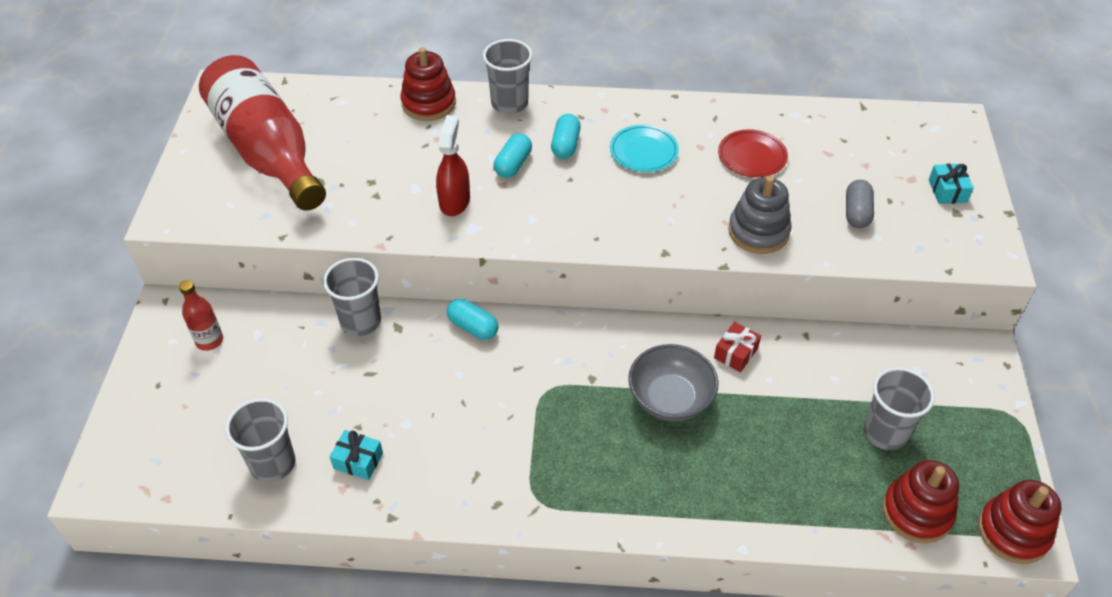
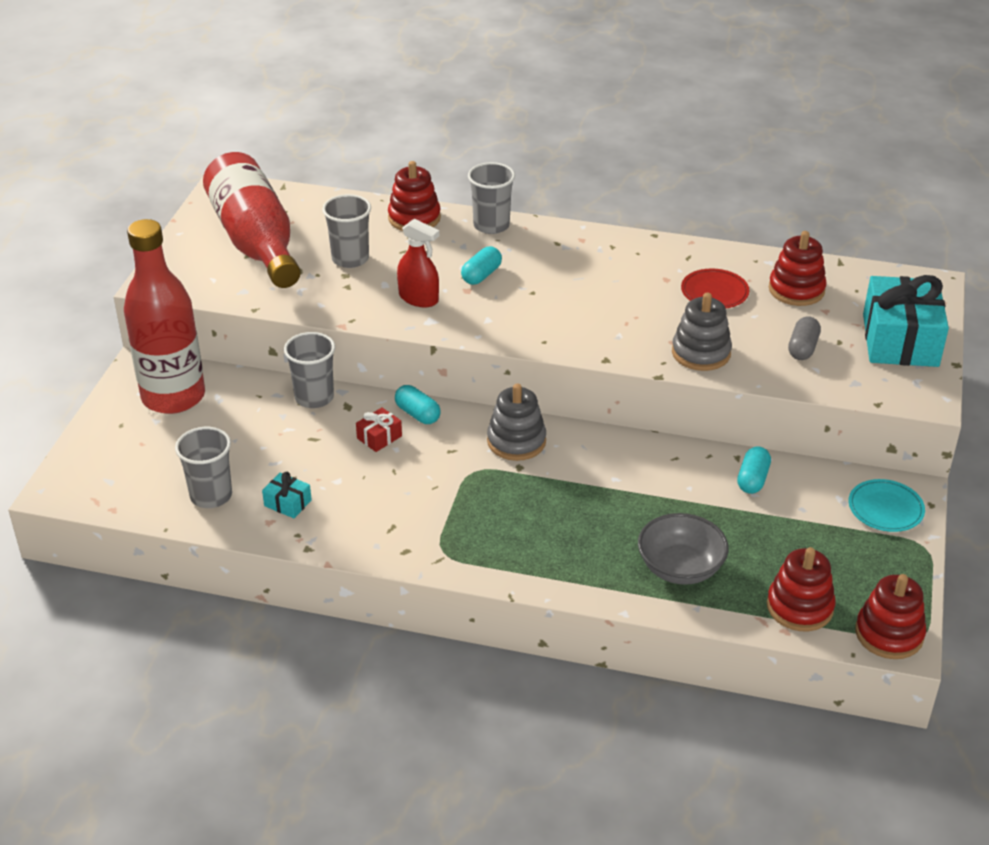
camera: 10 degrees right, 10 degrees down
red bottle [179,280,223,351] -> red bottle [124,219,205,414], size x2.46
red spray bottle [436,115,470,216] -> red spray bottle turned 105 degrees clockwise [397,219,439,307]
turquoise capsule [551,114,581,159] -> turquoise capsule moved to [737,446,771,494]
turquoise plate [610,125,679,172] -> turquoise plate moved to [848,479,925,532]
grey bowl [628,344,718,421] -> grey bowl moved to [638,513,729,585]
red gift [714,322,761,372] -> red gift moved to [356,408,402,452]
grey cup [863,367,935,450] -> grey cup moved to [322,194,371,268]
turquoise gift [929,163,974,204] -> turquoise gift [863,275,949,367], size x2.34
none -> grey stacking toy [487,384,546,461]
none -> red stacking toy [769,231,827,306]

